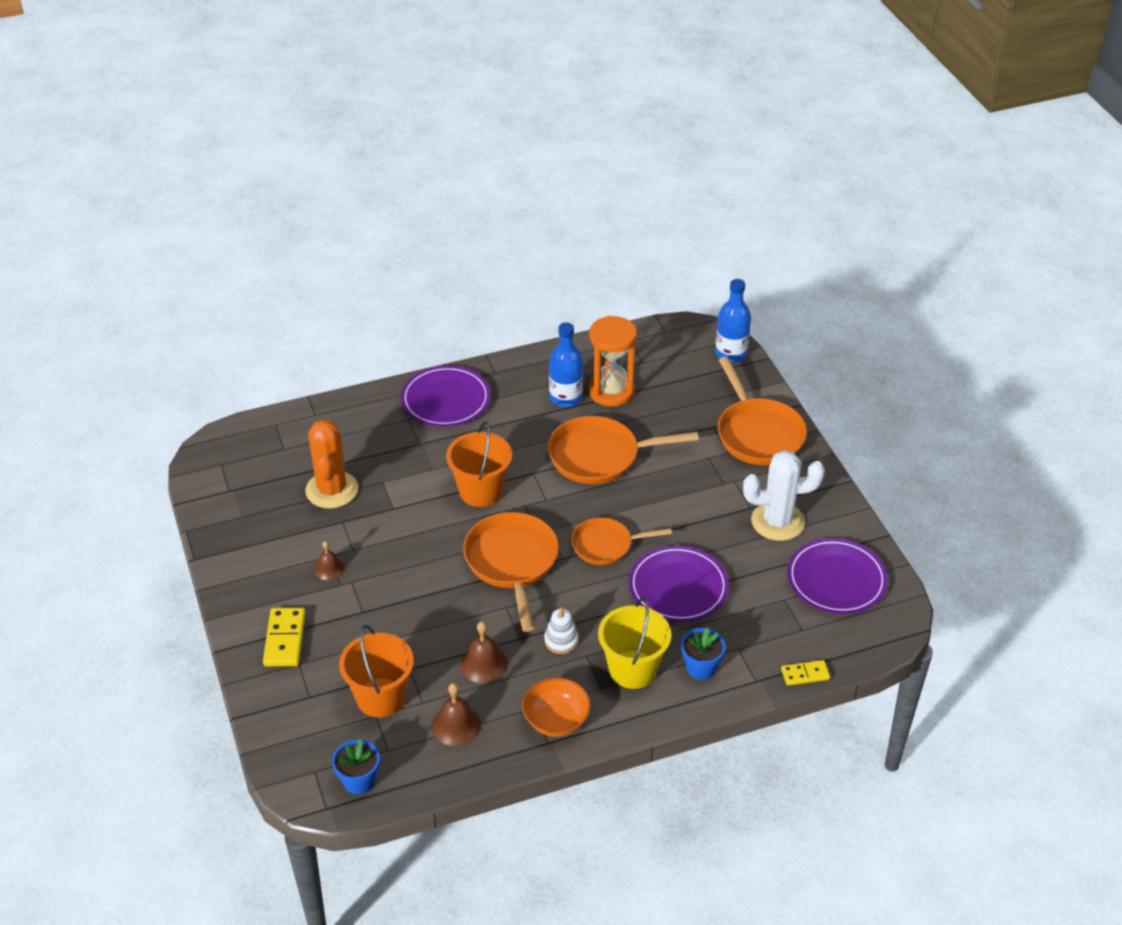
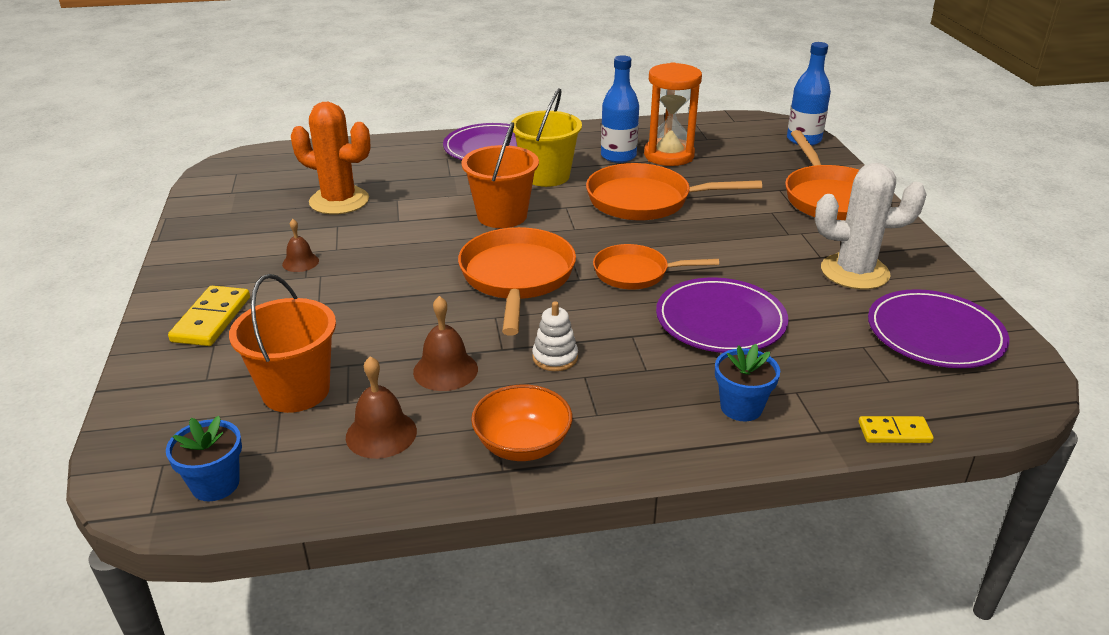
camera: 10 degrees right, 10 degrees down
orange cactus [305,419,358,509] -> orange cactus turned 75 degrees counterclockwise [291,102,371,215]
yellow bucket [598,597,671,689] -> yellow bucket moved to [511,88,582,187]

